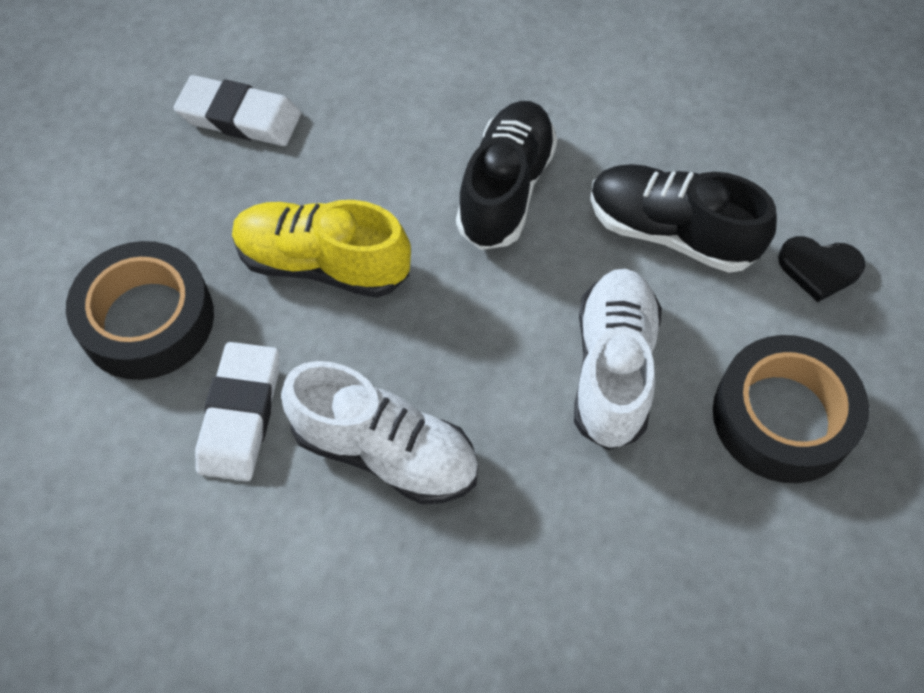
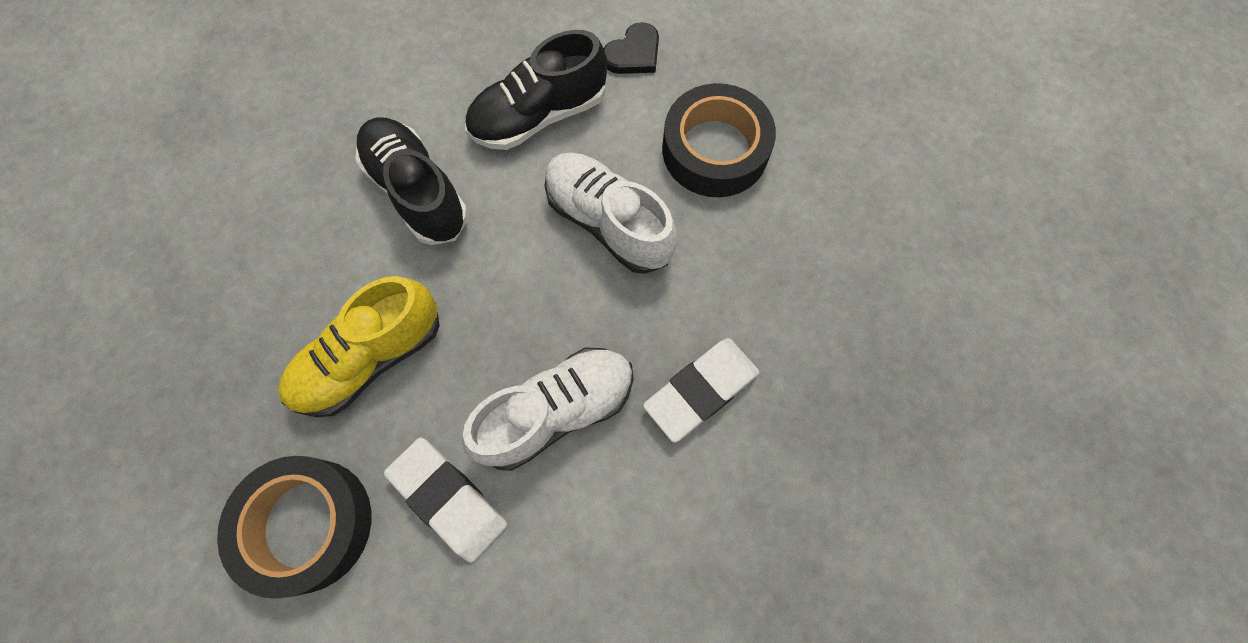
camera: 55 degrees left, 10 degrees up
white eraser [174,75,301,146] -> white eraser moved to [643,338,759,443]

